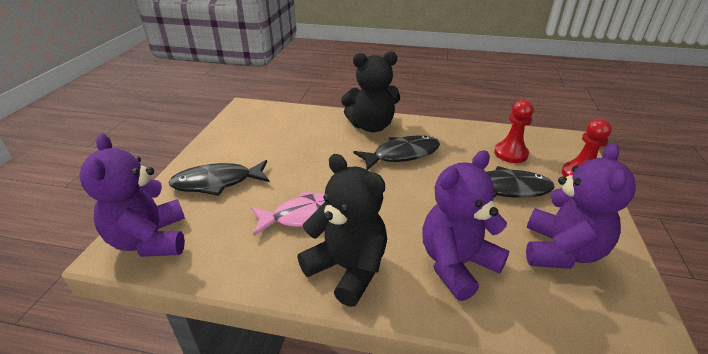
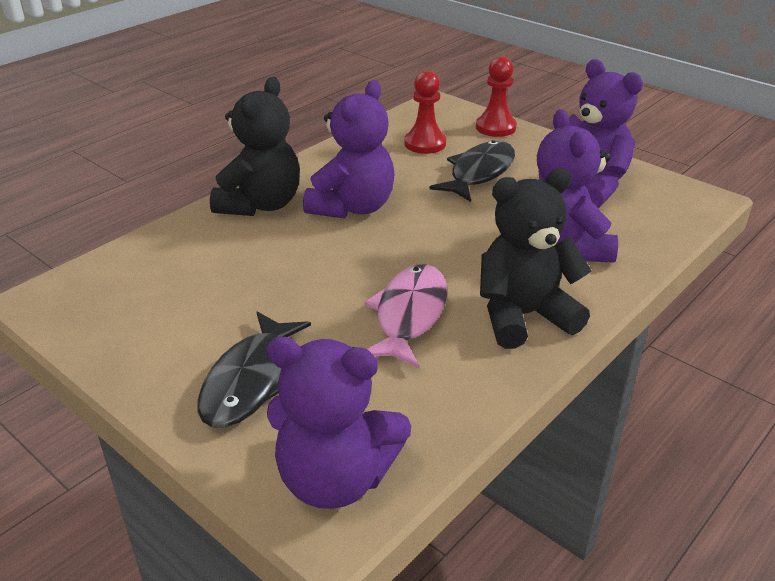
camera: 60 degrees left, 0 degrees up
black fish [353,136,440,170] -> purple teddy bear [303,80,395,219]

